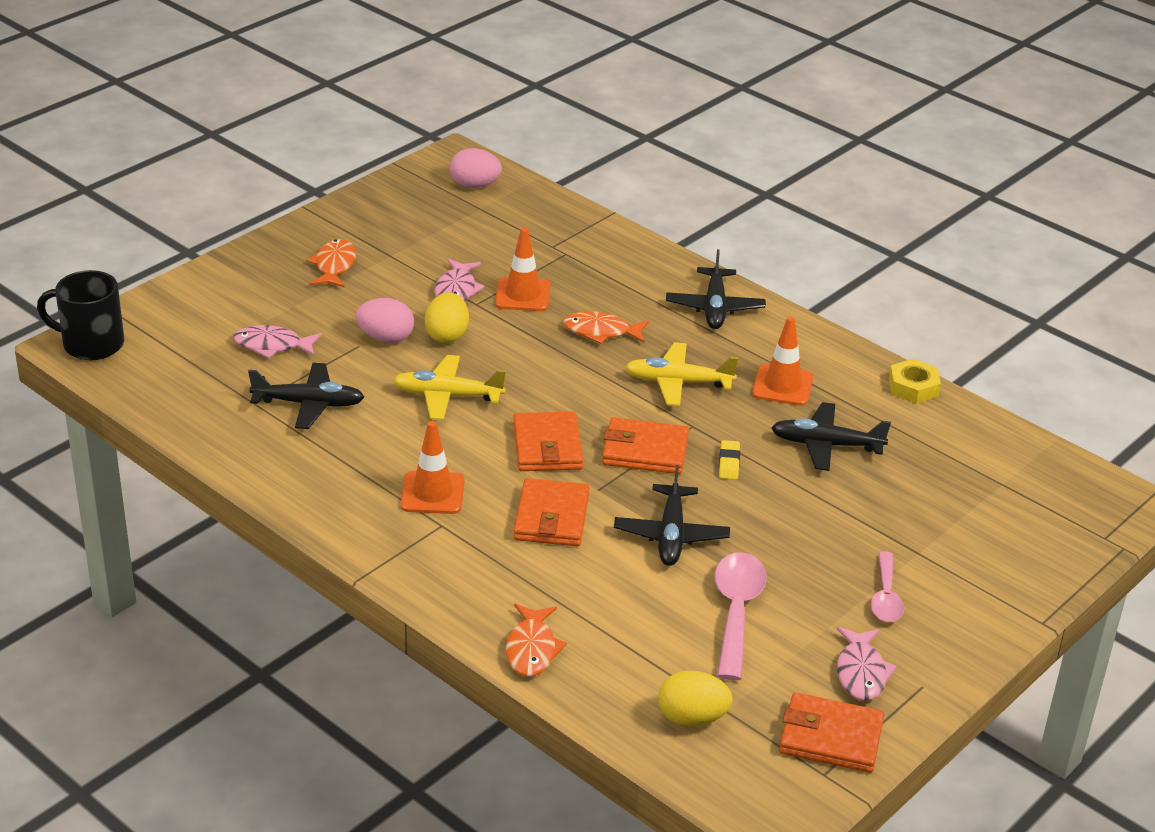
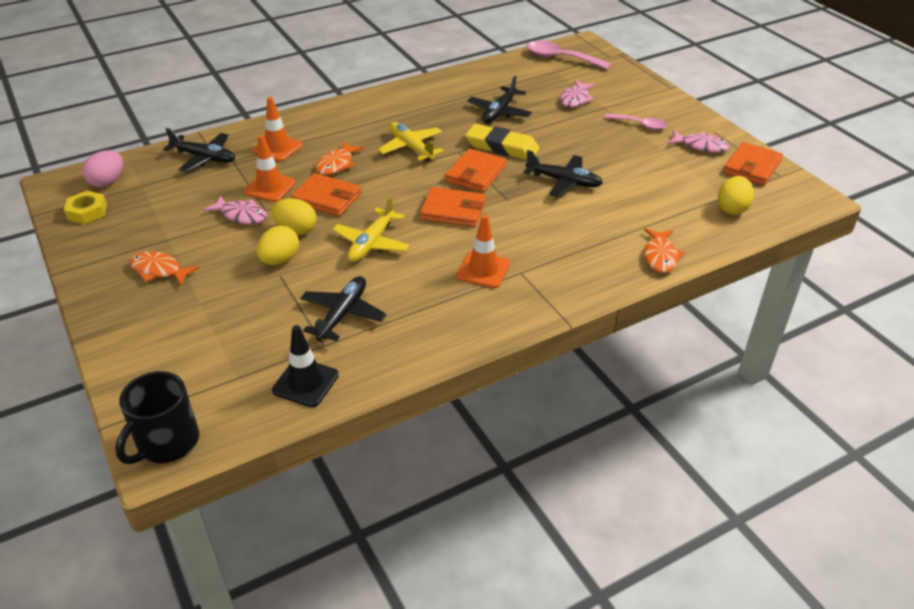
camera: 70 degrees left, 5 degrees up
pink fish [233,325,322,358] -> pink fish moved to [560,80,596,108]
pink egg [356,298,414,343] -> yellow egg [257,226,299,265]
orange fish [506,604,567,677] -> orange fish turned 75 degrees clockwise [644,228,685,273]
orange wallet [513,478,590,546] -> orange wallet moved to [291,173,362,216]
yellow plane [624,342,738,406] -> yellow plane turned 120 degrees clockwise [378,122,444,161]
black plane [666,249,766,329] -> black plane moved to [163,128,235,172]
pink spoon [714,552,767,680] -> pink spoon moved to [527,41,611,70]
yellow eraser [719,440,740,480] -> yellow eraser [465,124,539,160], size x2.16
orange traffic cone [752,317,813,406] -> orange traffic cone moved to [253,97,303,162]
yellow nut [889,359,941,404] -> yellow nut moved to [64,191,107,224]
none -> black traffic cone [272,325,339,407]

